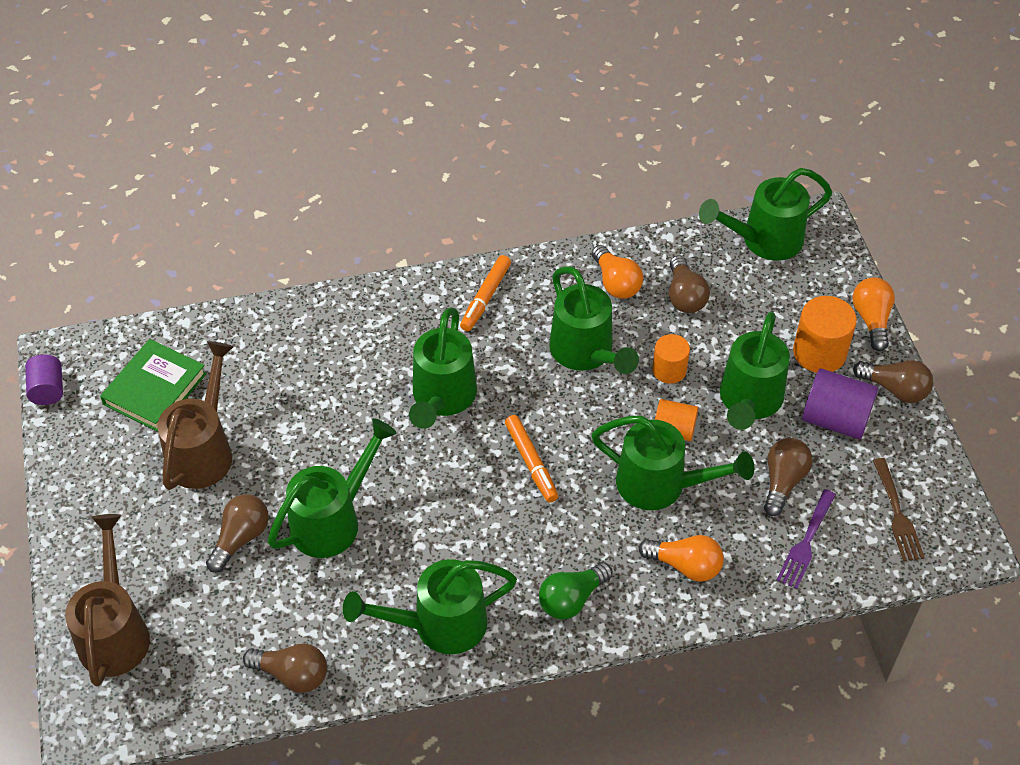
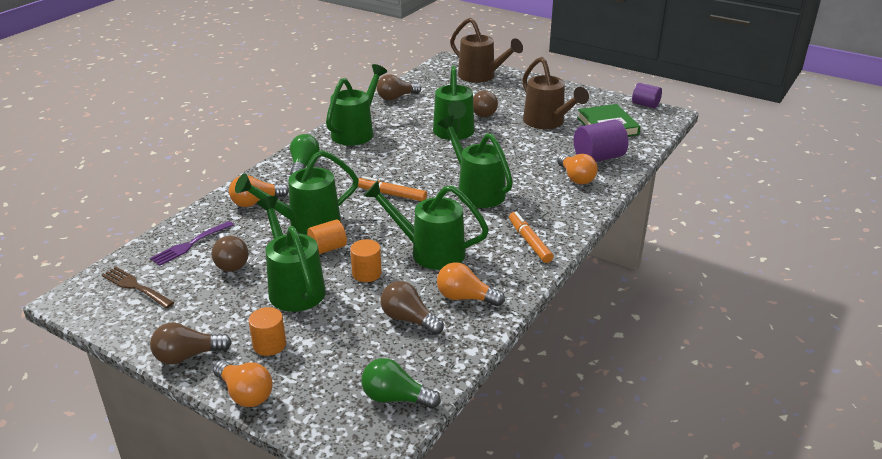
camera: 135 degrees right, 20 degrees down
green watering can [699,168,832,261] -> green light bulb [361,358,441,409]
purple fork [777,489,836,589] -> purple fork turned 120 degrees counterclockwise [150,221,234,266]
orange cylinder [793,296,857,373] -> orange cylinder [249,307,286,356], size x0.64
purple cylinder [802,369,878,439] -> purple cylinder moved to [574,120,628,162]
none -> orange light bulb [557,154,598,184]

